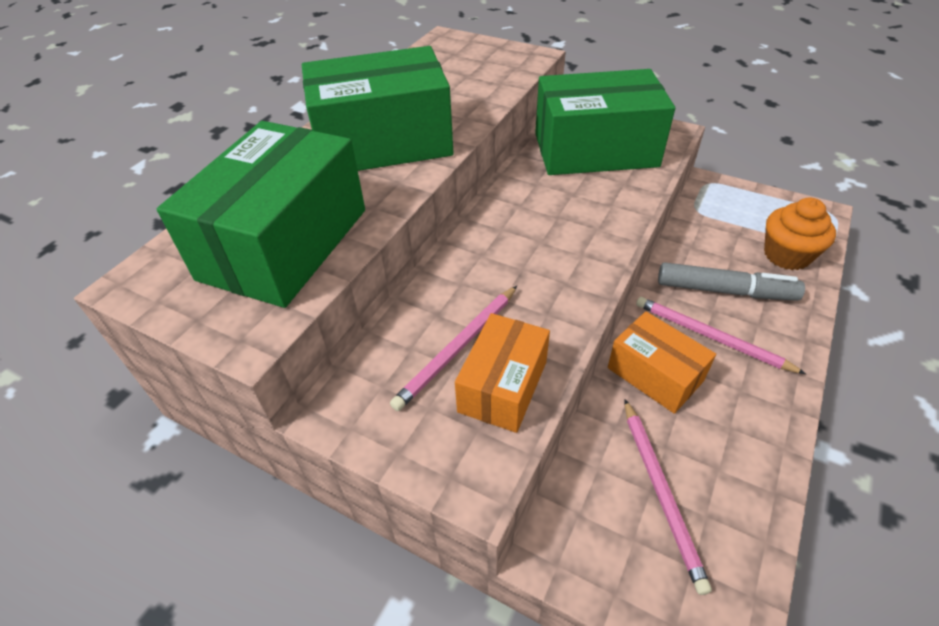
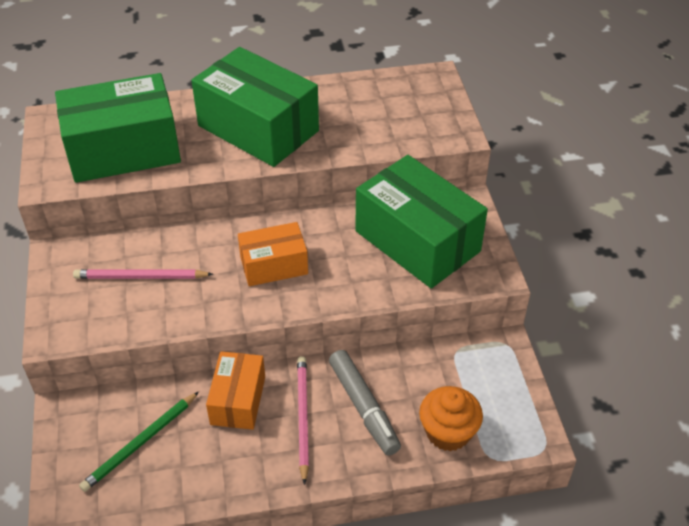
camera: 50 degrees right, 0 degrees up
orange box [455,313,550,433] -> orange box moved to [238,222,308,286]
pink pencil [624,399,712,595] -> green pencil [79,392,199,492]

